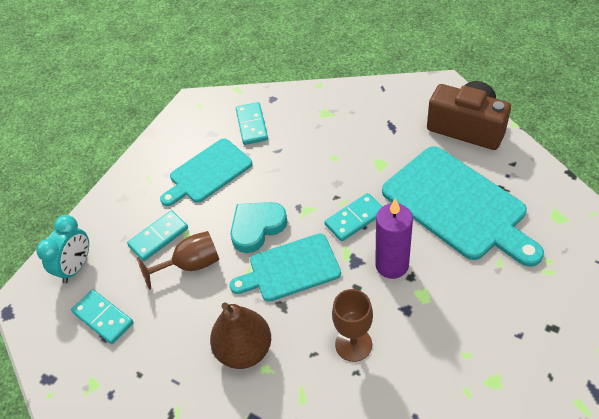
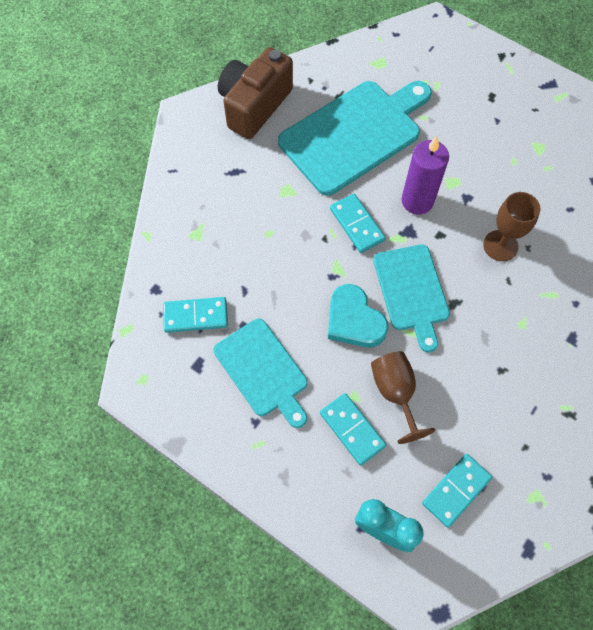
camera: 90 degrees left, 15 degrees up
brown pear [210,303,271,369] -> none

